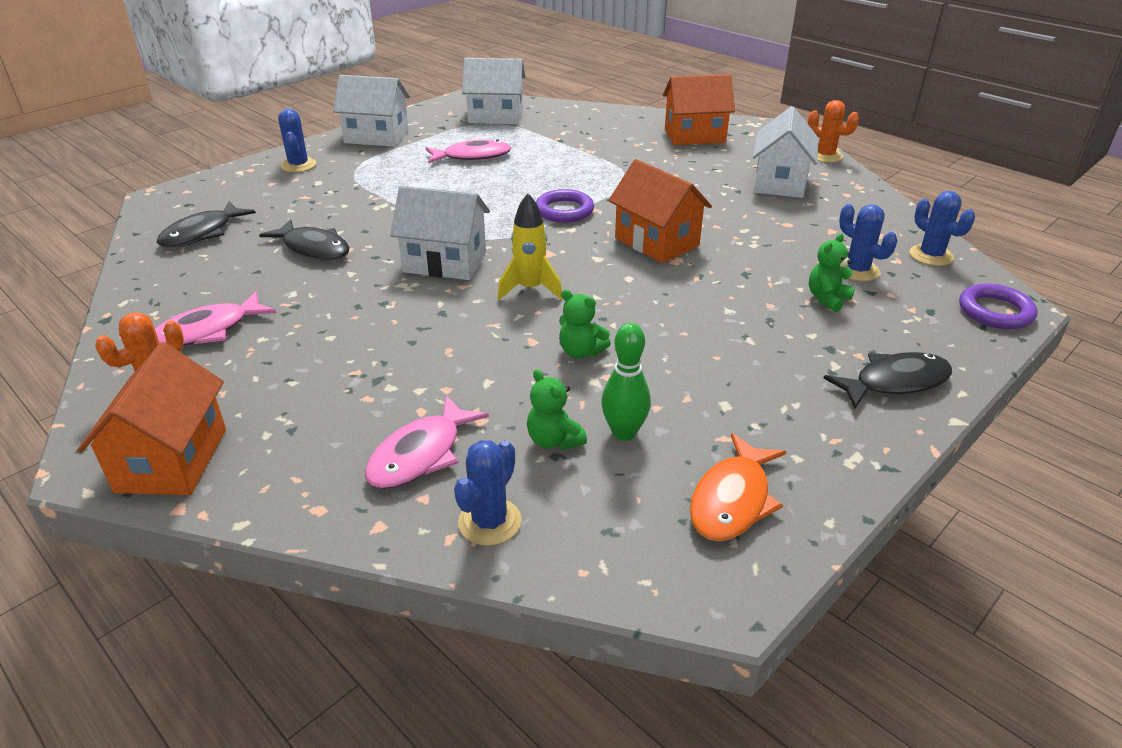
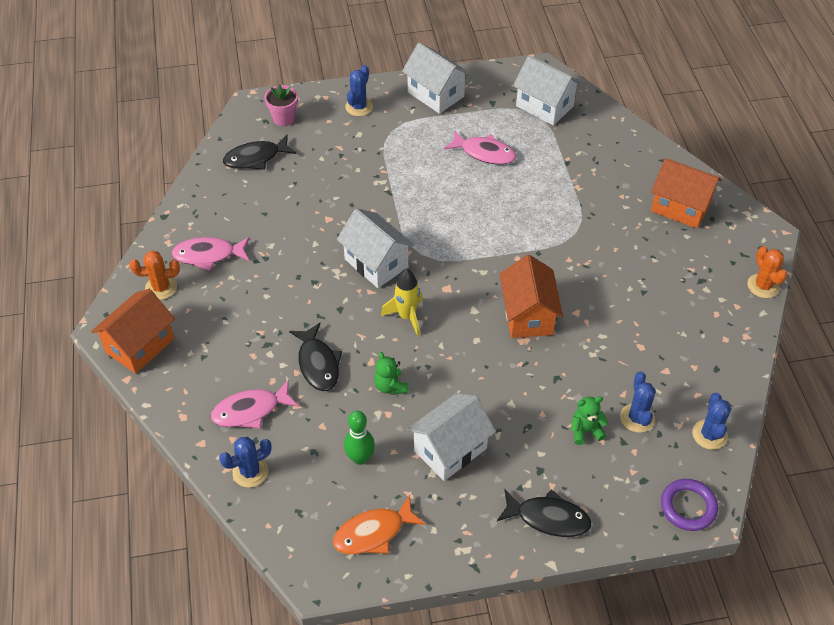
camera: 35 degrees right, 15 degrees up
black fish [259,219,350,261] -> black fish moved to [289,323,342,391]
green teddy bear [527,369,587,450] -> none
purple ring [536,189,594,223] -> none
white house [753,106,818,198] -> white house moved to [407,393,496,481]
none -> pink flower pot [265,84,298,126]

